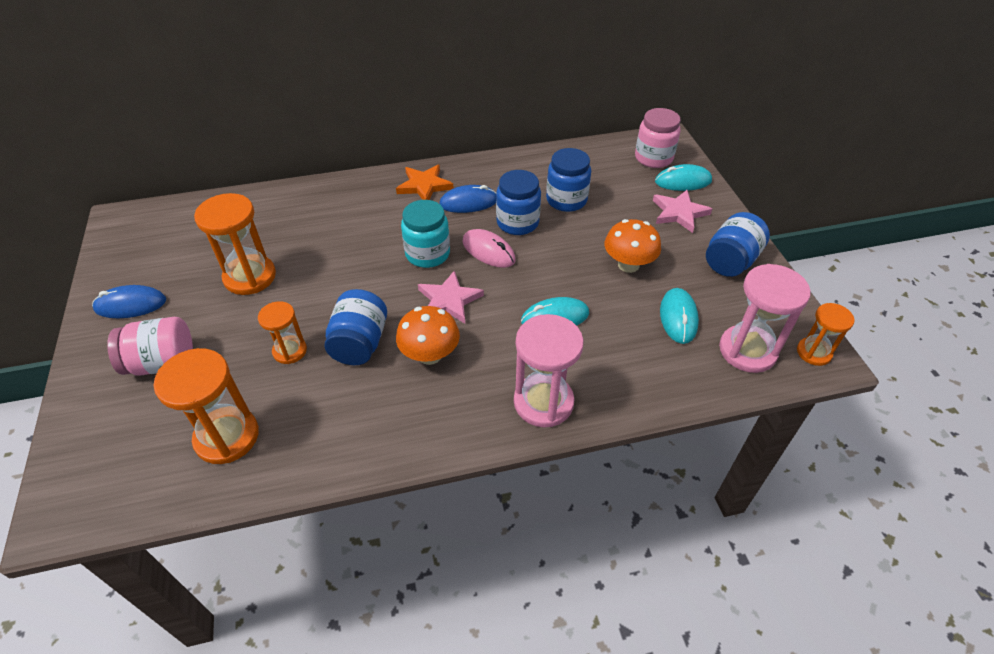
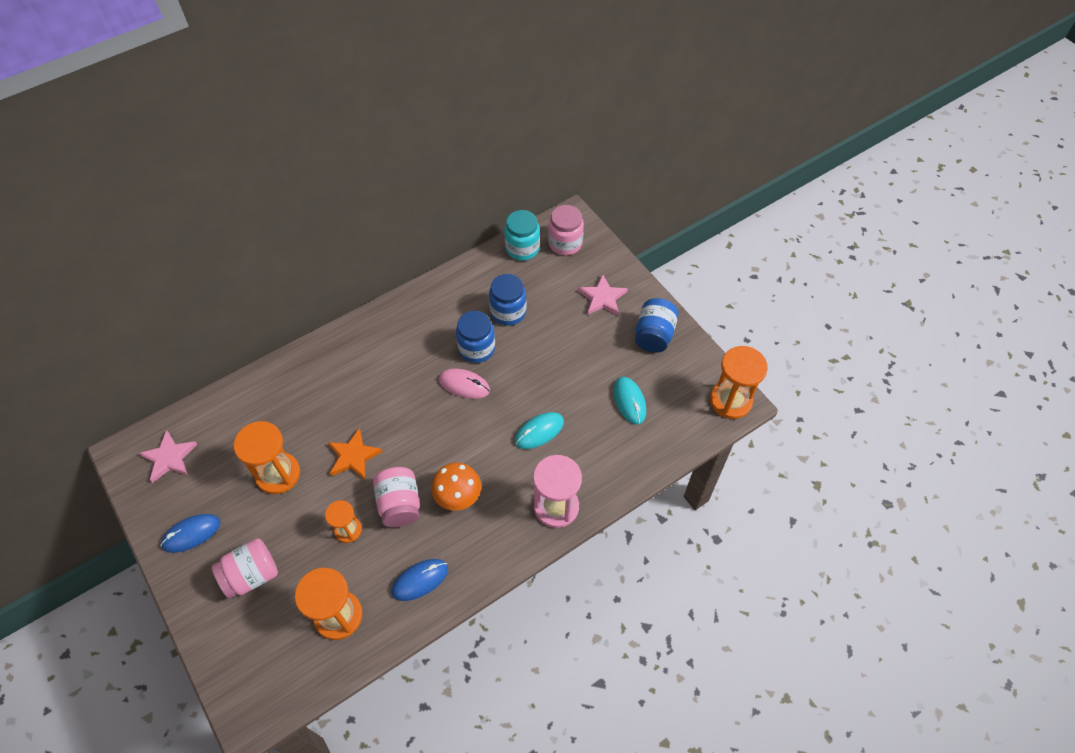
camera: 20 degrees left, 10 degrees up
blue jar [324,289,387,365] -> pink jar [373,467,420,527]
orange star [396,164,454,200] -> orange star moved to [328,428,383,480]
turquoise jar [401,200,450,268] -> turquoise jar moved to [504,210,540,261]
pink star [418,270,484,323] -> pink star moved to [139,430,197,483]
blue mouse [439,185,496,213] -> blue mouse moved to [391,559,448,601]
orange mushroom [605,219,661,273] -> none
turquoise mouse [655,164,712,191] -> none
pink hourglass [719,264,811,373] -> none
orange hourglass [797,303,855,366] -> orange hourglass [710,346,768,419], size x1.68

